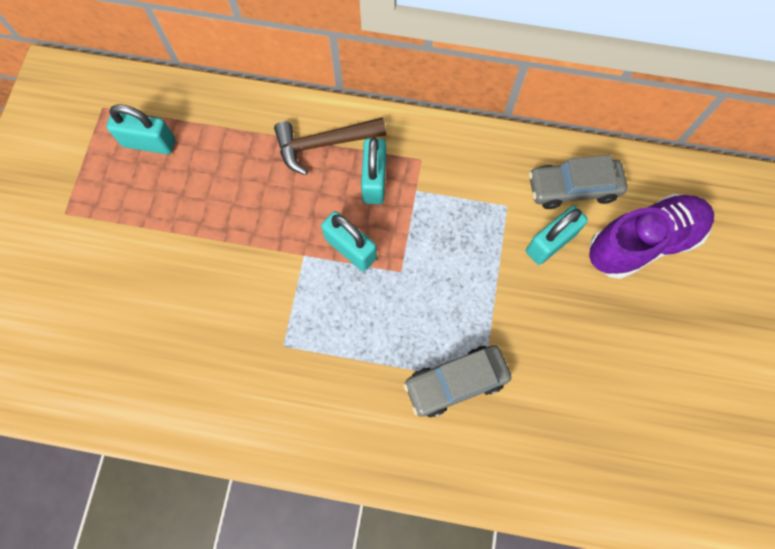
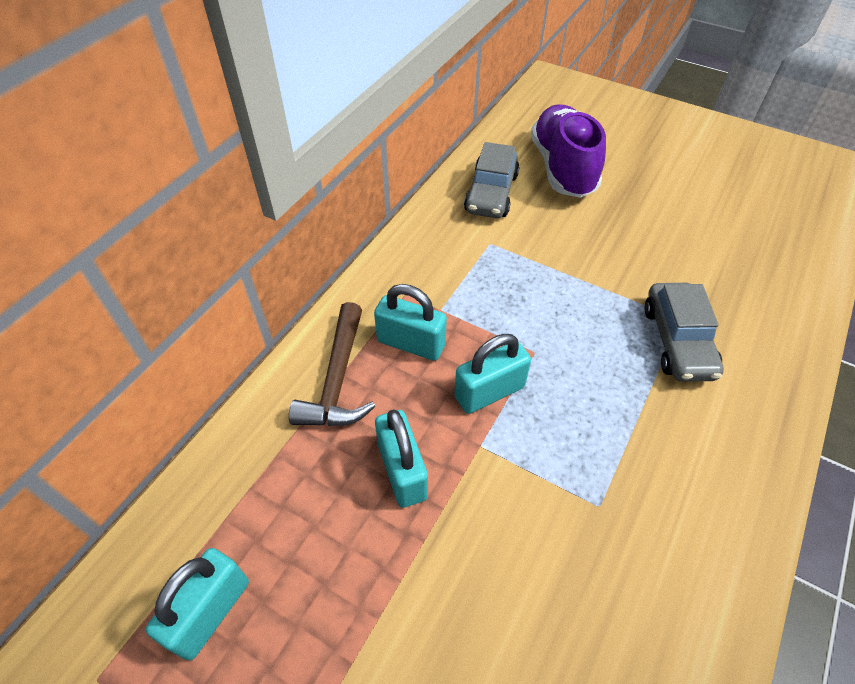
camera: 70 degrees left, 20 degrees down
turquoise padlock [526,206,588,265] -> turquoise padlock moved to [375,410,428,508]

